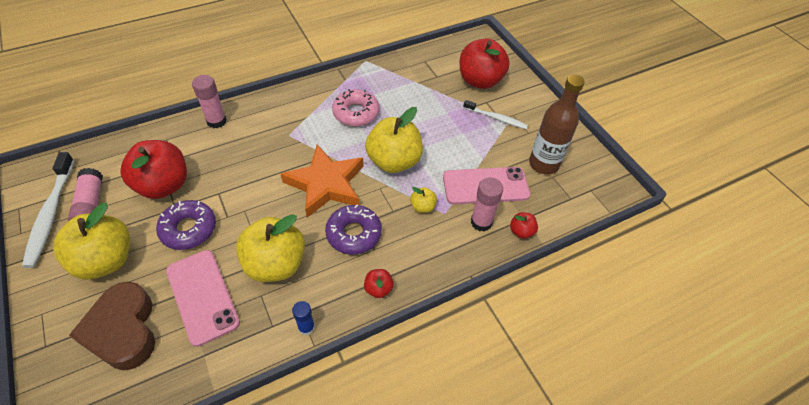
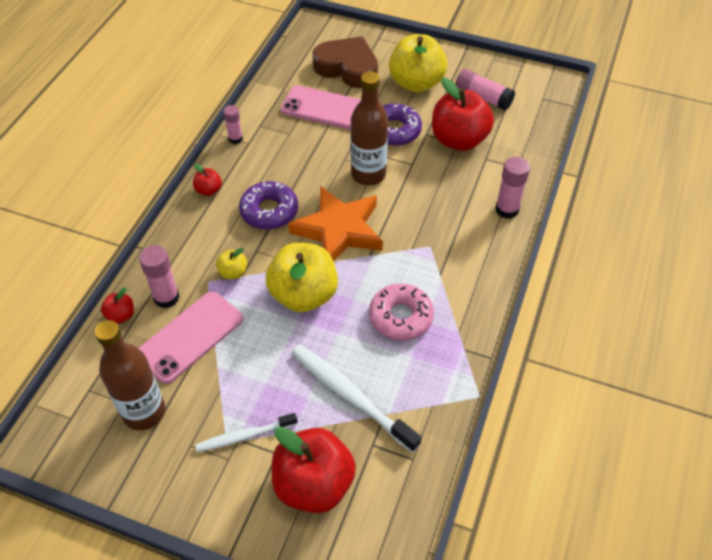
camera: 140 degrees right, 0 degrees up
white toothbrush [22,152,74,268] -> white toothbrush moved to [291,344,421,453]
yellow apple [236,214,305,282] -> none
blue glue stick [292,301,315,336] -> pink glue stick [223,105,243,144]
none -> brown bottle [350,71,388,185]

